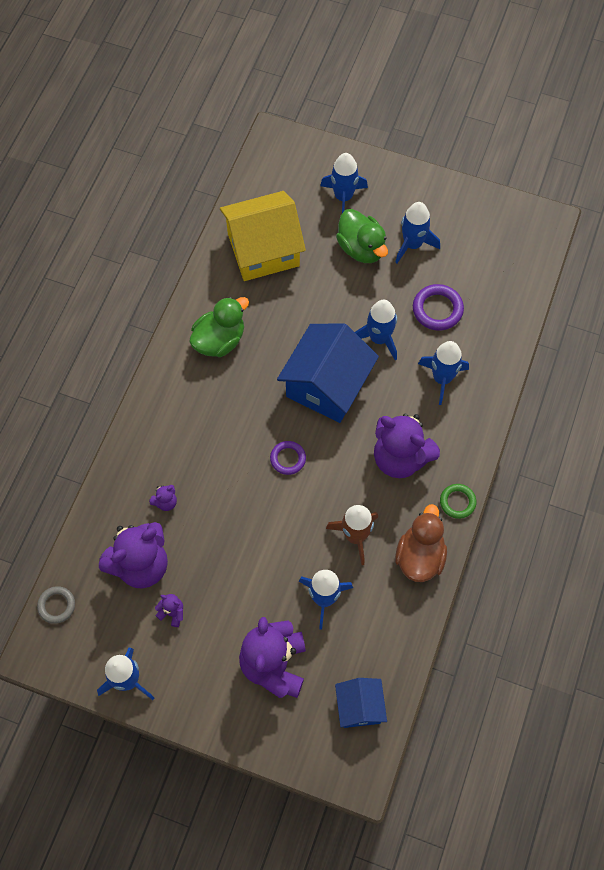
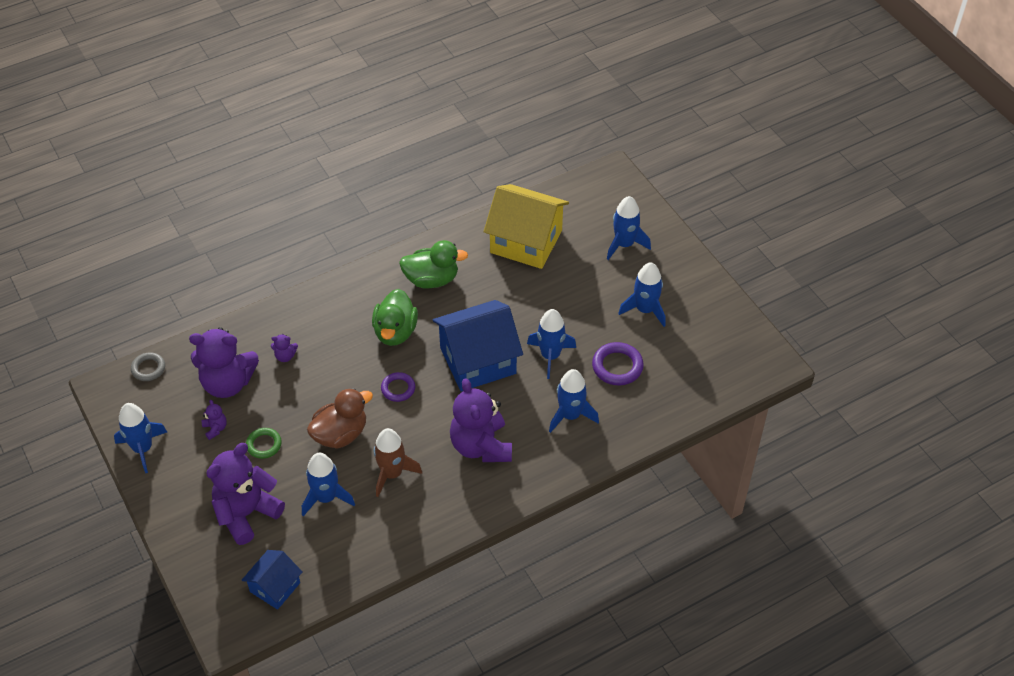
camera: 40 degrees right, 15 degrees down
green duck [336,209,388,263] -> green duck moved to [372,289,418,346]
brown duck [395,504,447,582] -> brown duck moved to [307,388,373,449]
green ring [440,484,477,519] -> green ring moved to [246,428,282,459]

